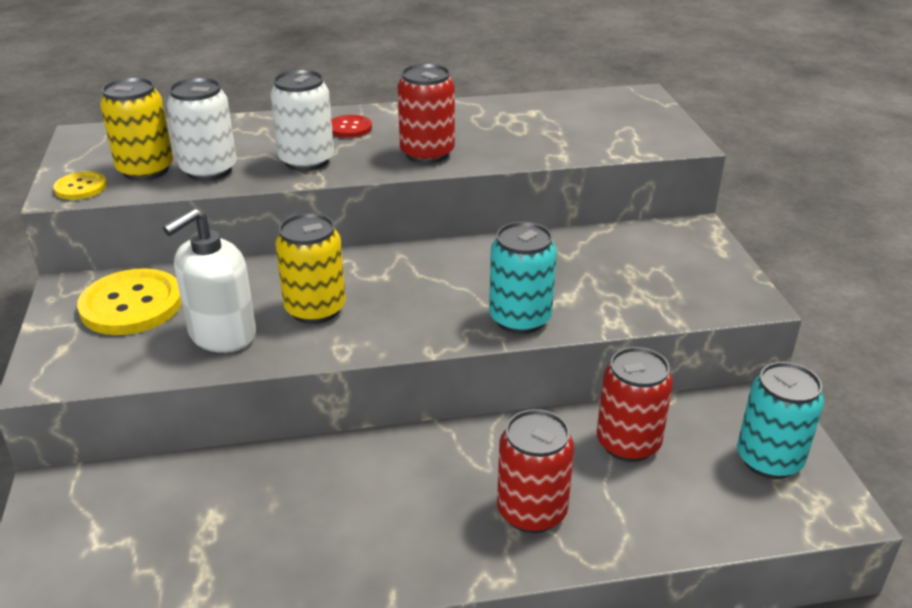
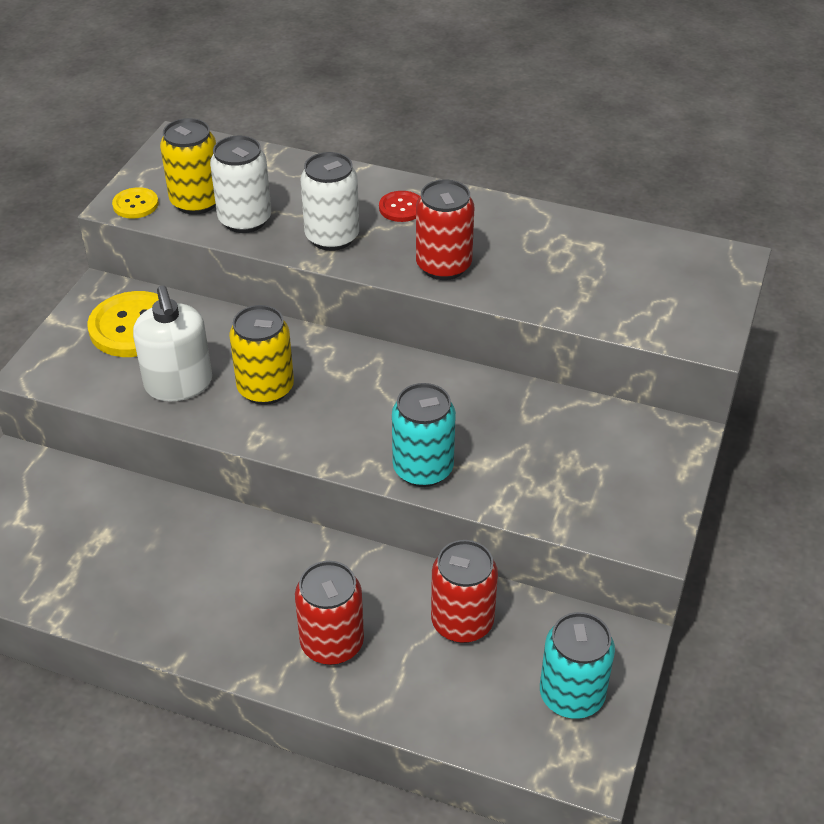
camera: 30 degrees right, 10 degrees up
white soap dispenser [163,208,256,353] -> white soap dispenser turned 90 degrees counterclockwise [133,286,212,401]

